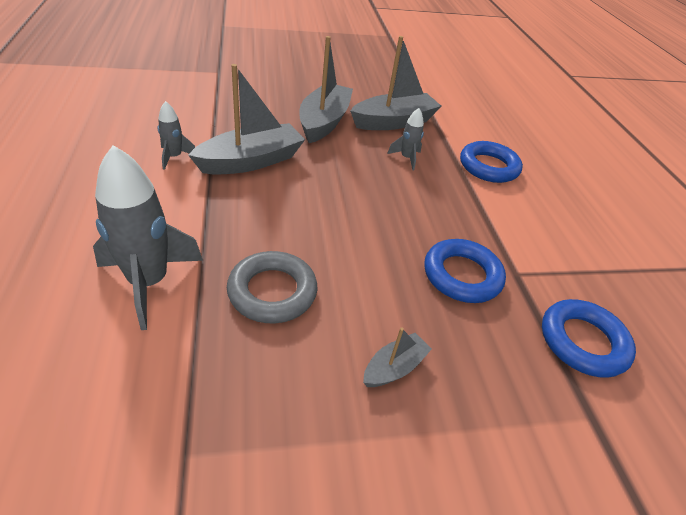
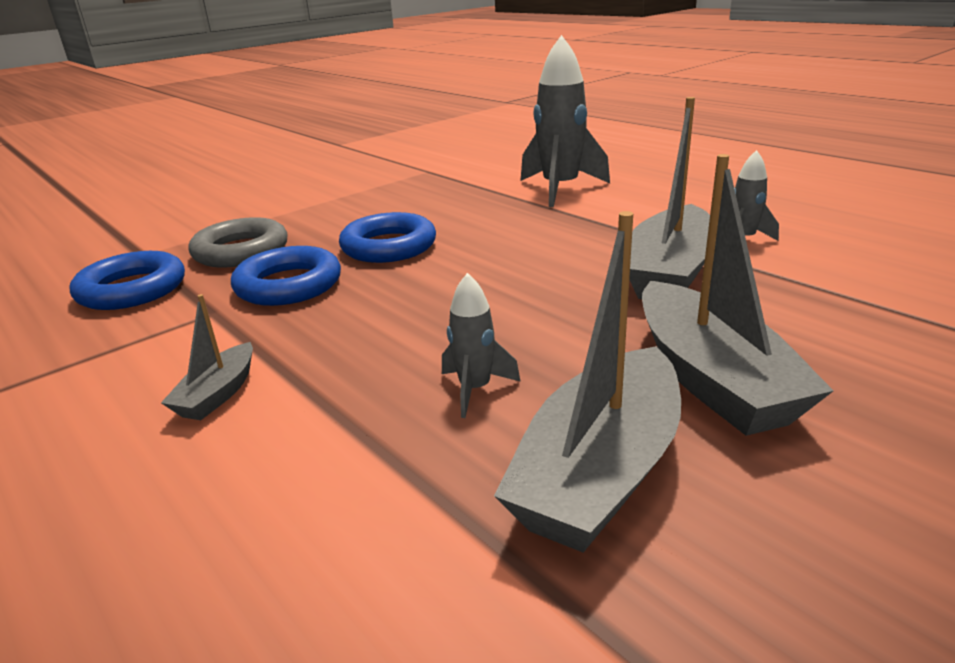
camera: 155 degrees right, 15 degrees down
grey ring [227,251,318,323] -> grey ring moved to [189,217,287,267]
grey boat [363,327,432,387] -> grey boat moved to [161,294,253,420]
blue ring [460,141,523,183] -> blue ring moved to [339,212,436,263]

